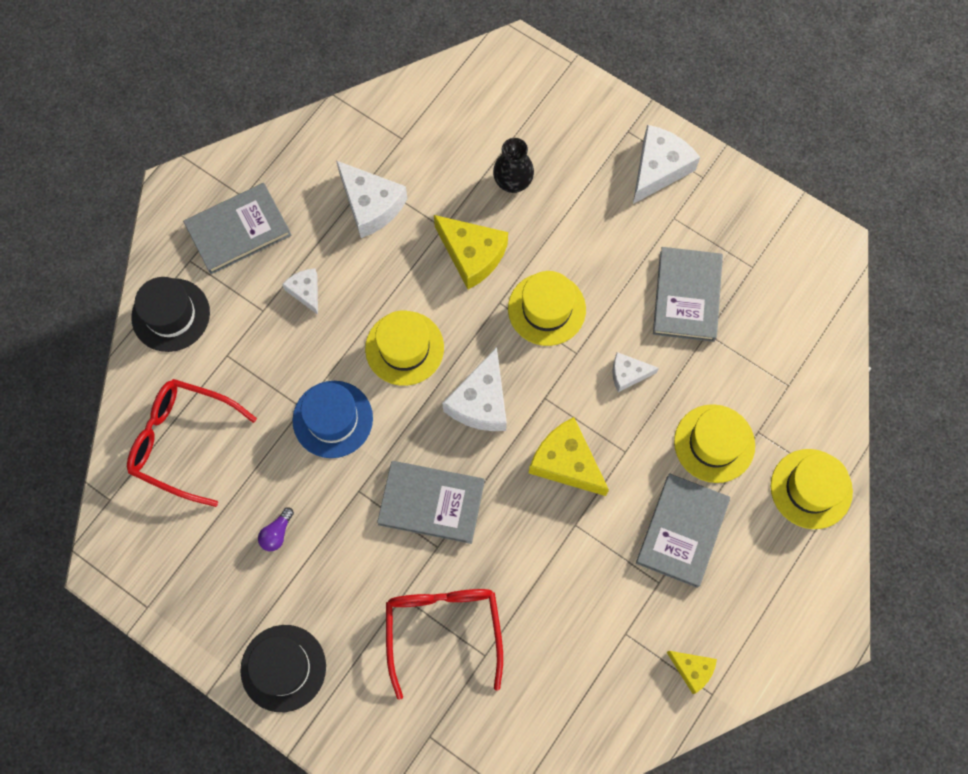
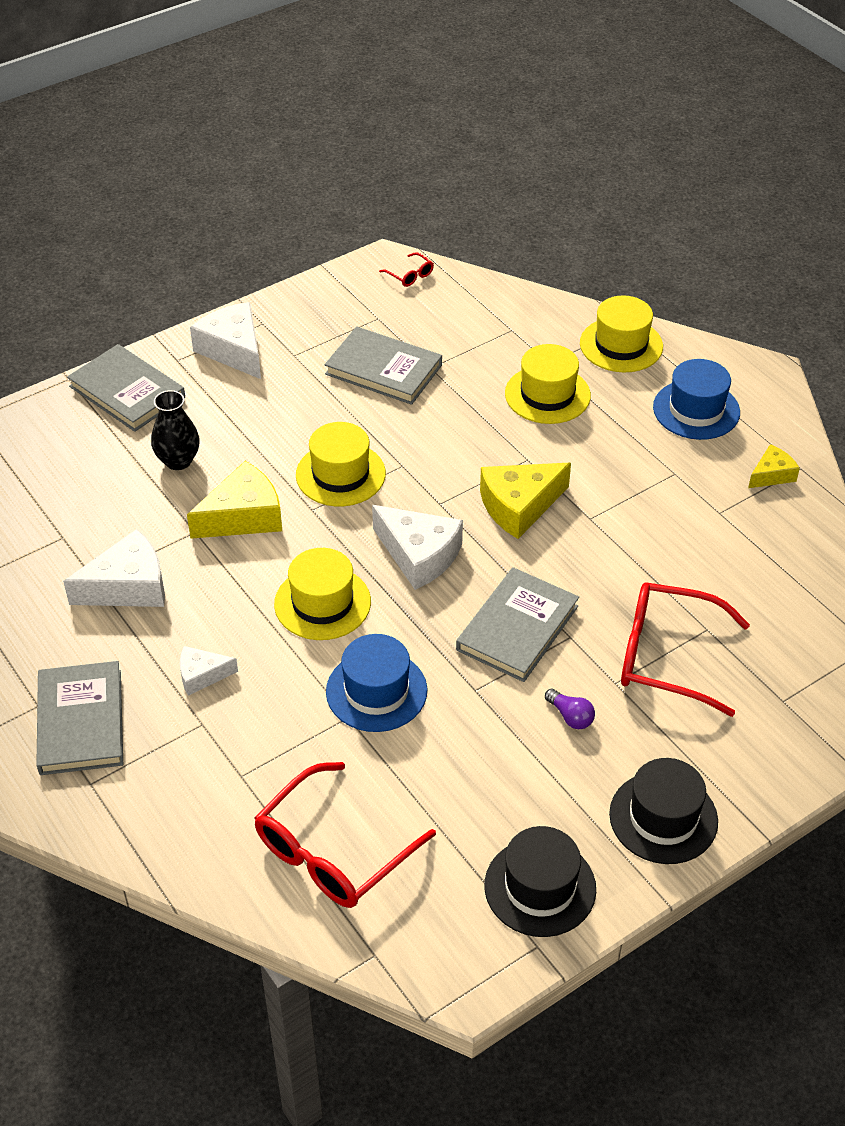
camera: 70 degrees left, 25 degrees down
black hat [131,277,210,352] -> black hat moved to [484,826,596,937]
purple light bulb [258,507,294,551] -> purple light bulb moved to [545,689,595,729]
white cheese [612,352,659,392] -> none
grey book [636,474,730,588] -> grey book moved to [67,344,185,432]
none -> red glasses [379,252,434,287]
none -> blue hat [653,359,740,440]

